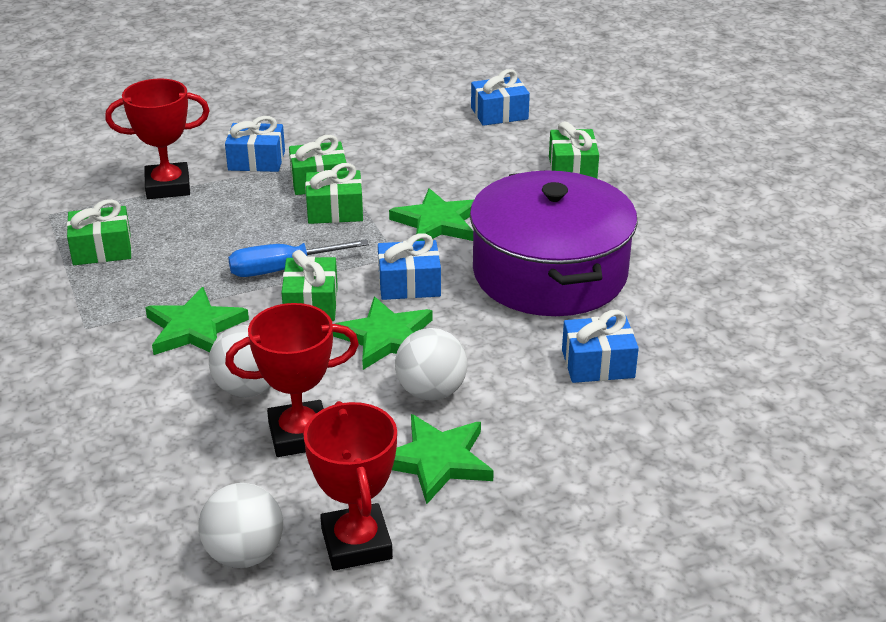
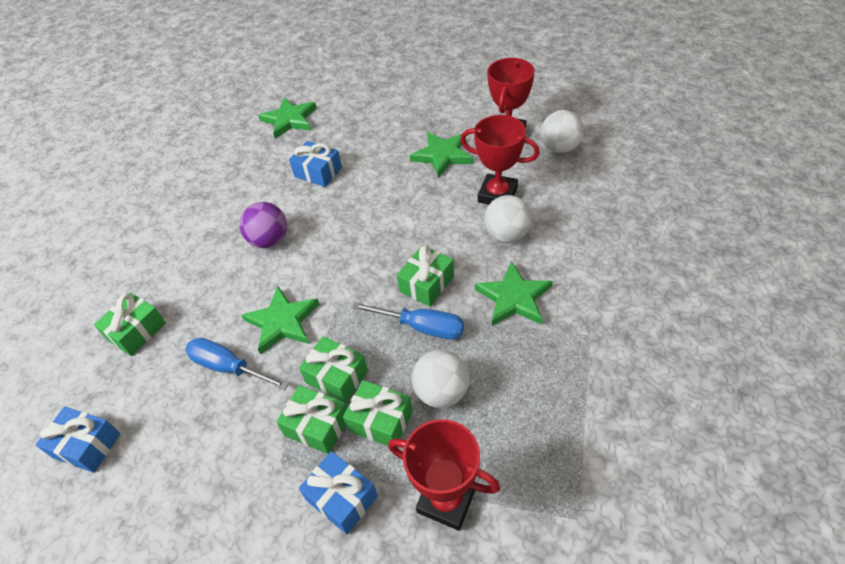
camera: 140 degrees left, 15 degrees up
green gift [67,199,132,265] -> green gift moved to [343,380,413,447]
green star [333,297,432,370] -> green star moved to [258,97,317,139]
blue gift [378,233,441,300] -> none
white ball [395,328,467,401] -> white ball moved to [412,350,469,408]
purple pot [470,170,638,316] -> purple ball [240,202,287,248]
none -> blue screwdriver [185,338,289,390]

